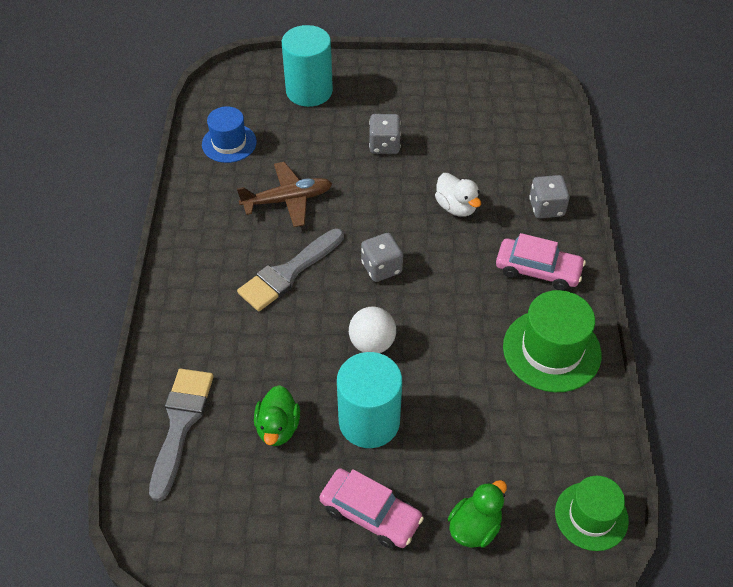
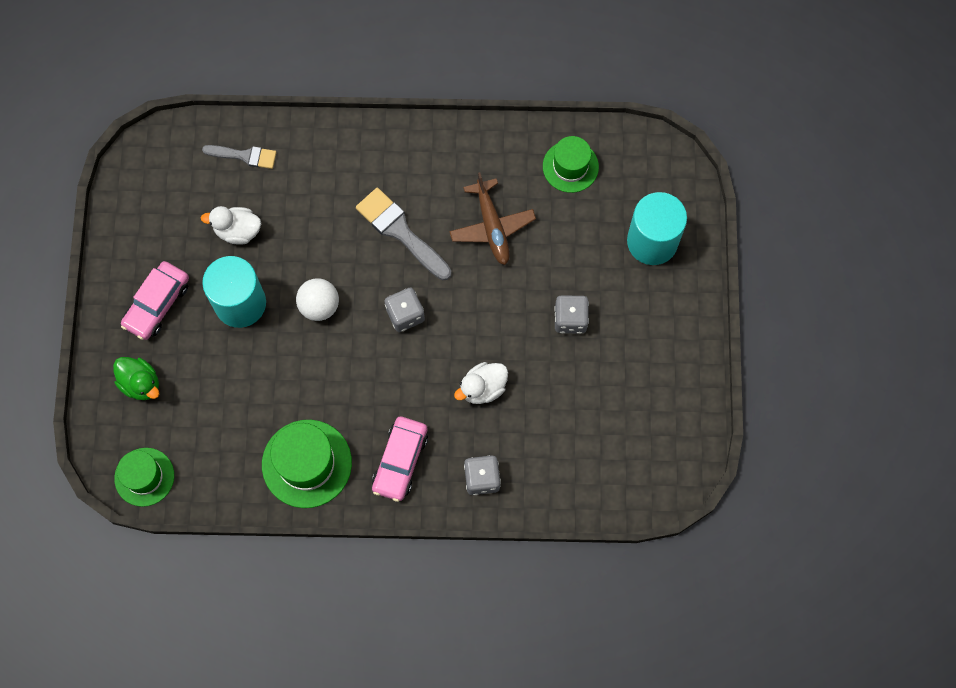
camera: 90 degrees right, 20 degrees up
grey brush [149,369,214,501] -> grey brush [202,145,277,169], size x0.63
blue hat [202,106,257,163] -> green hat [543,136,599,193]
green duck [254,385,300,446] -> white duck [201,206,261,245]

